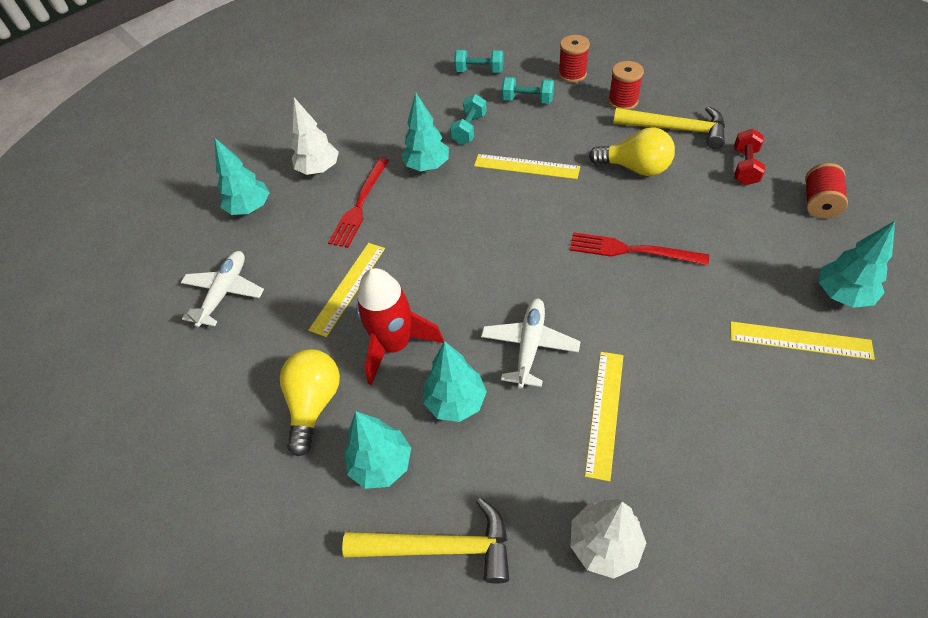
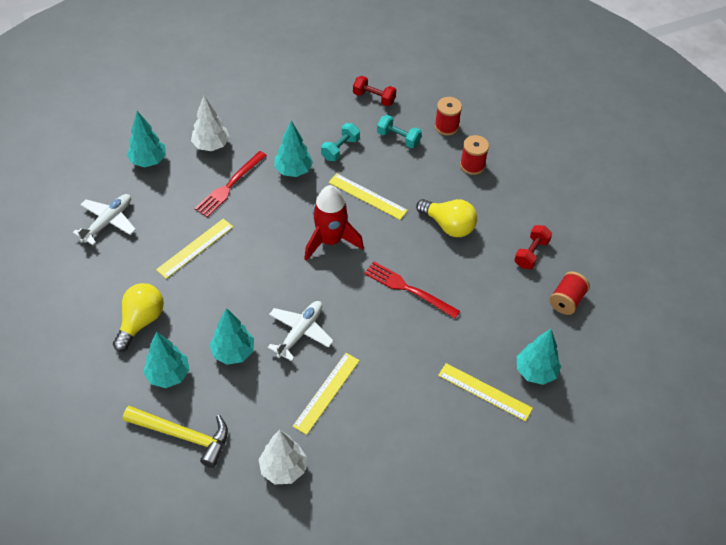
camera: 10 degrees right, 0 degrees up
red rocket [356,268,444,385] -> red rocket moved to [304,185,364,261]
turquoise dumbbell [454,50,504,73] -> red dumbbell [353,76,396,106]
yellow hammer [613,106,725,149] -> none

